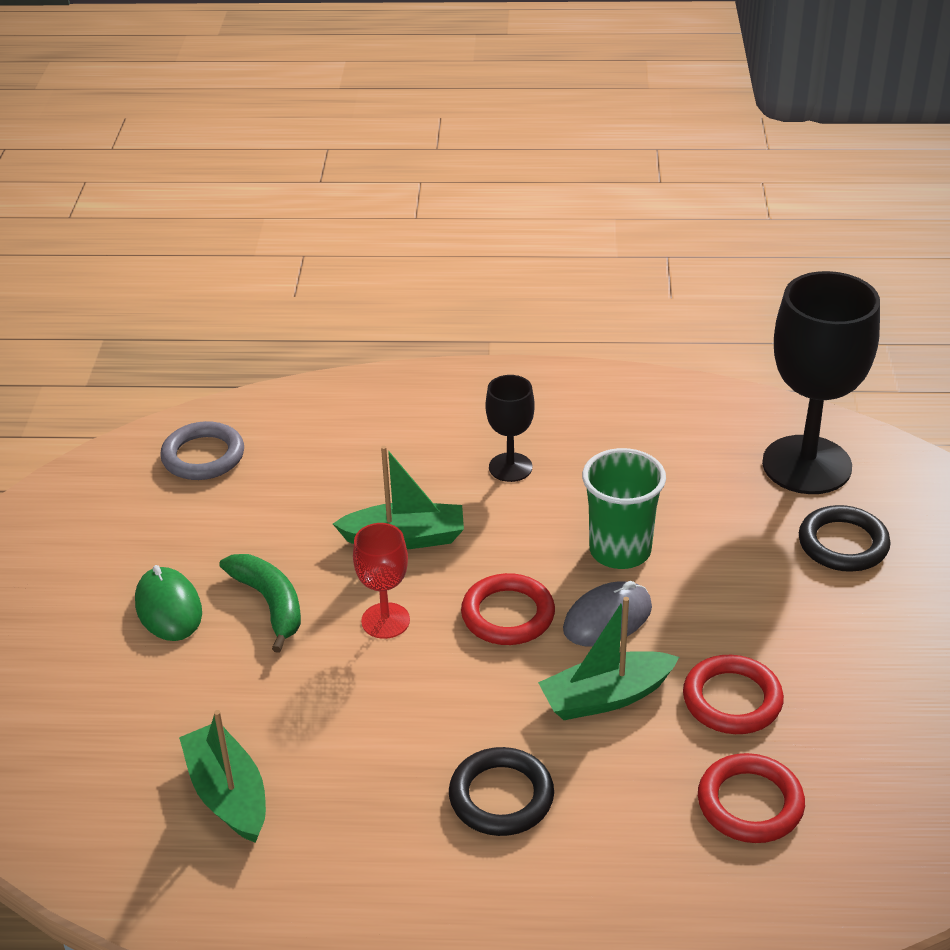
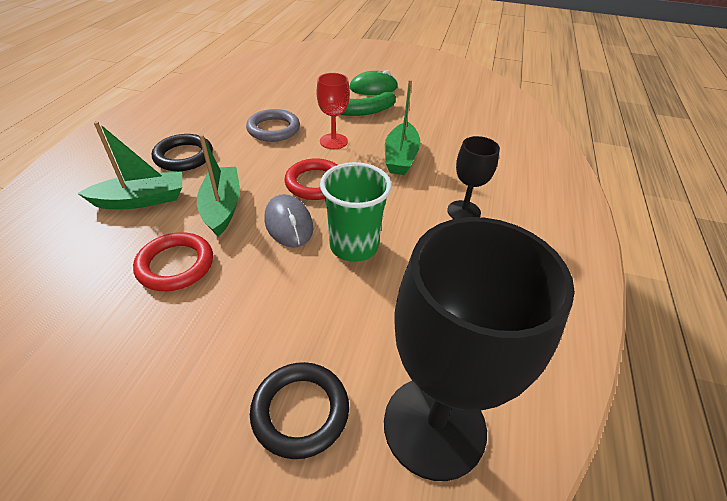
camera: 100 degrees right, 5 degrees up
grey ring [160,421,244,480] -> grey ring moved to [246,109,300,142]
green boat [179,710,266,843] -> green boat moved to [77,121,182,209]
red ring [698,753,805,843] -> none

